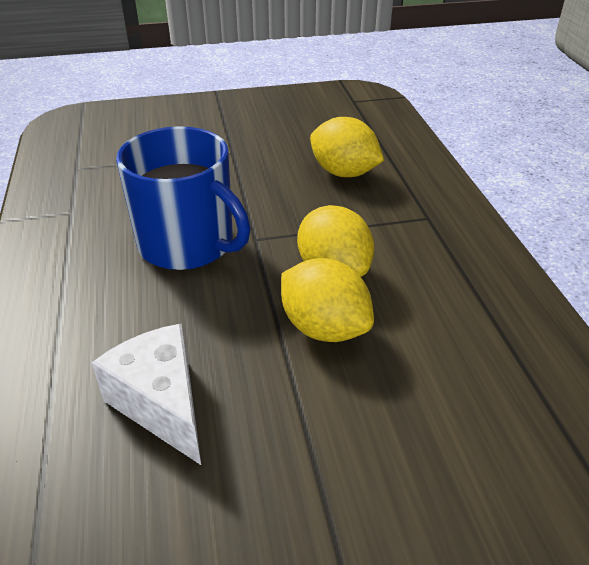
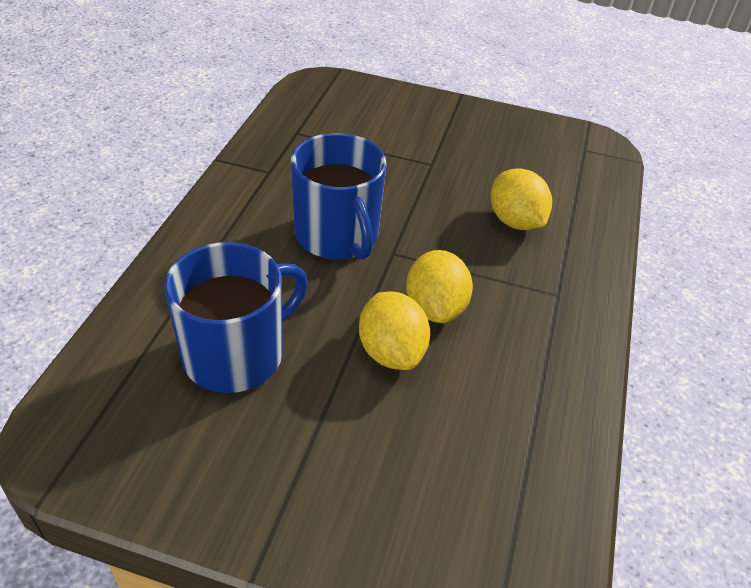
camera: 25 degrees right, 5 degrees up
white cheese [92,324,201,465] -> blue mug [164,242,308,393]

